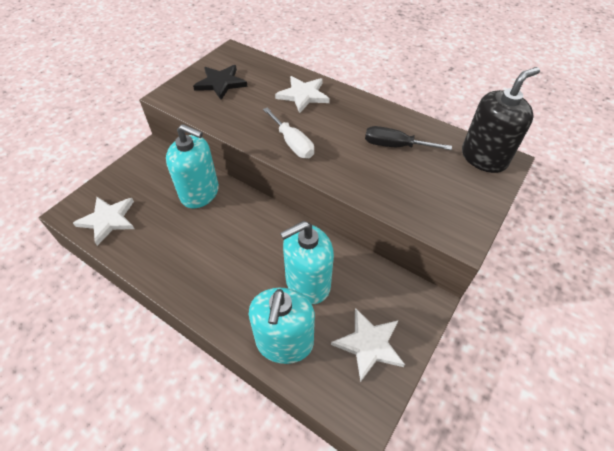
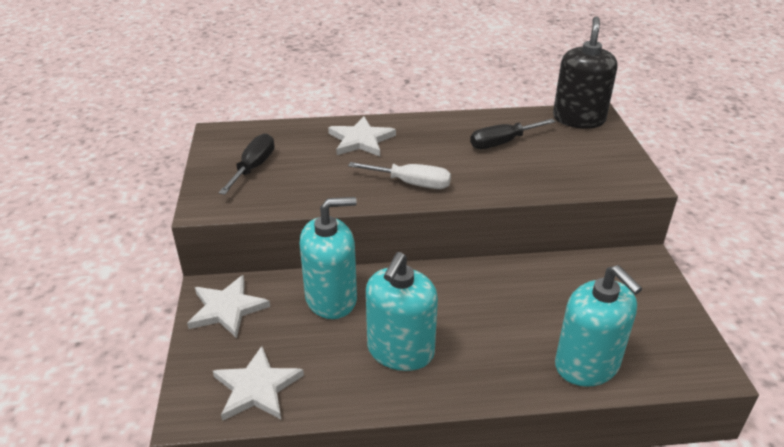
camera: 40 degrees left, 15 degrees down
black star [193,65,248,100] -> black screwdriver [218,133,274,195]
turquoise soap dispenser [280,221,334,304] -> turquoise soap dispenser moved to [366,252,438,371]
white star [331,308,405,382] -> white star moved to [187,275,270,338]

